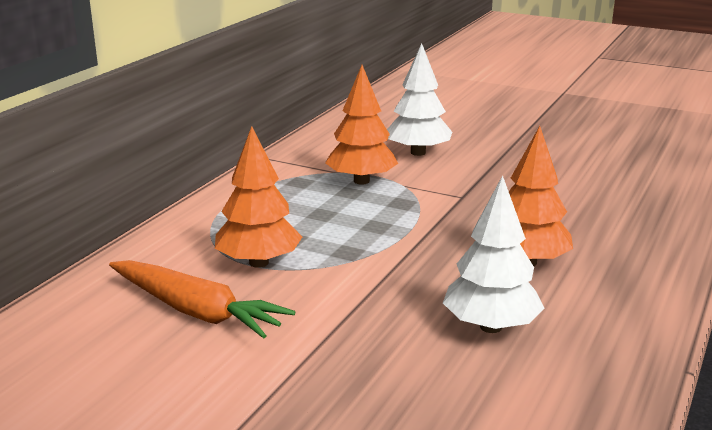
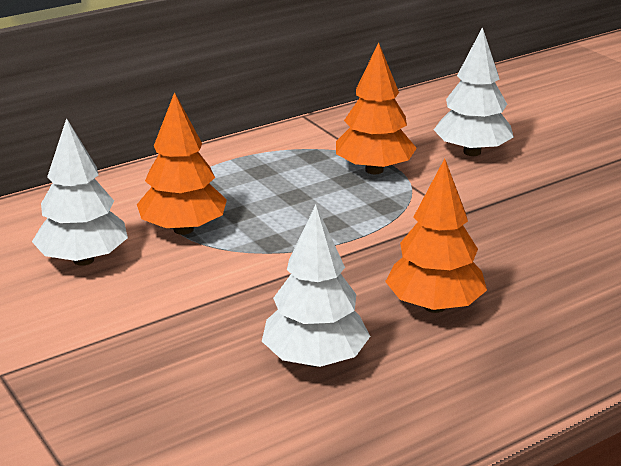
camera: 30 degrees right, 5 degrees up
orange carrot [109,260,295,338] -> white tree [32,118,128,266]

